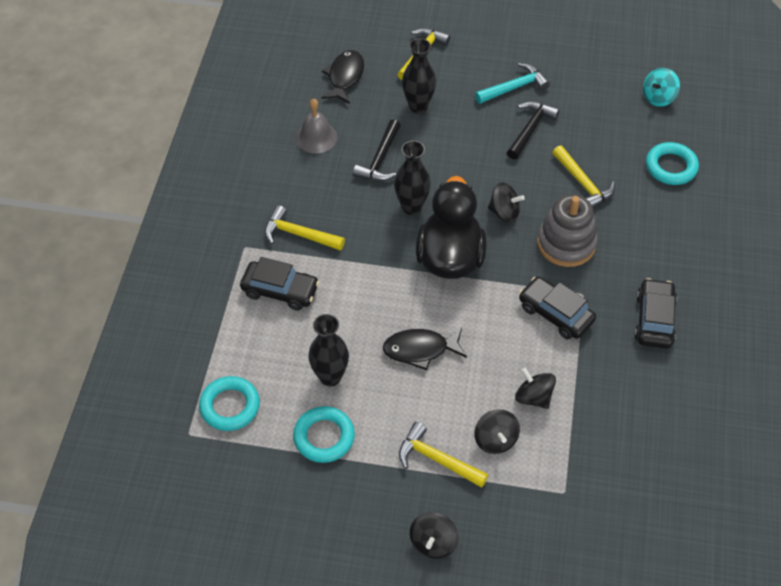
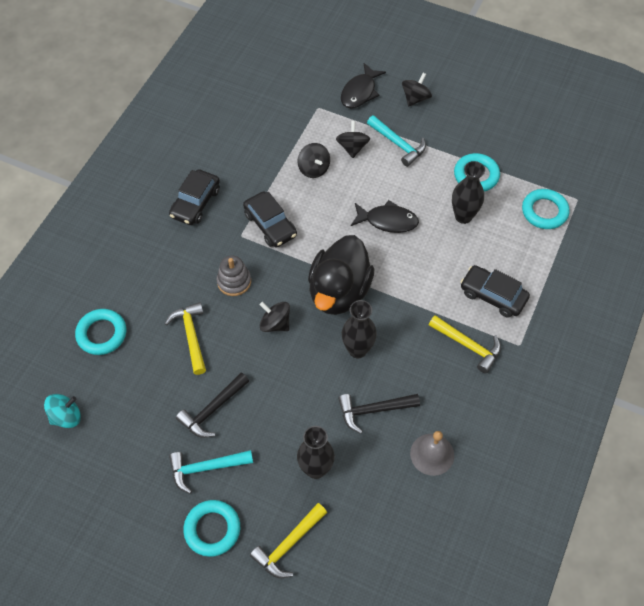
camera: 165 degrees left, 5 degrees up
black fish [321,50,364,104] -> black fish moved to [341,63,386,108]
black hammer [353,120,401,181] -> black hammer turned 135 degrees counterclockwise [338,394,420,434]
yellow hammer [399,422,488,488] -> turquoise hammer [367,115,426,167]
grey stacking toy [537,194,598,267] -> grey stacking toy [217,256,251,296], size x0.65
none -> turquoise ring [183,500,240,557]

